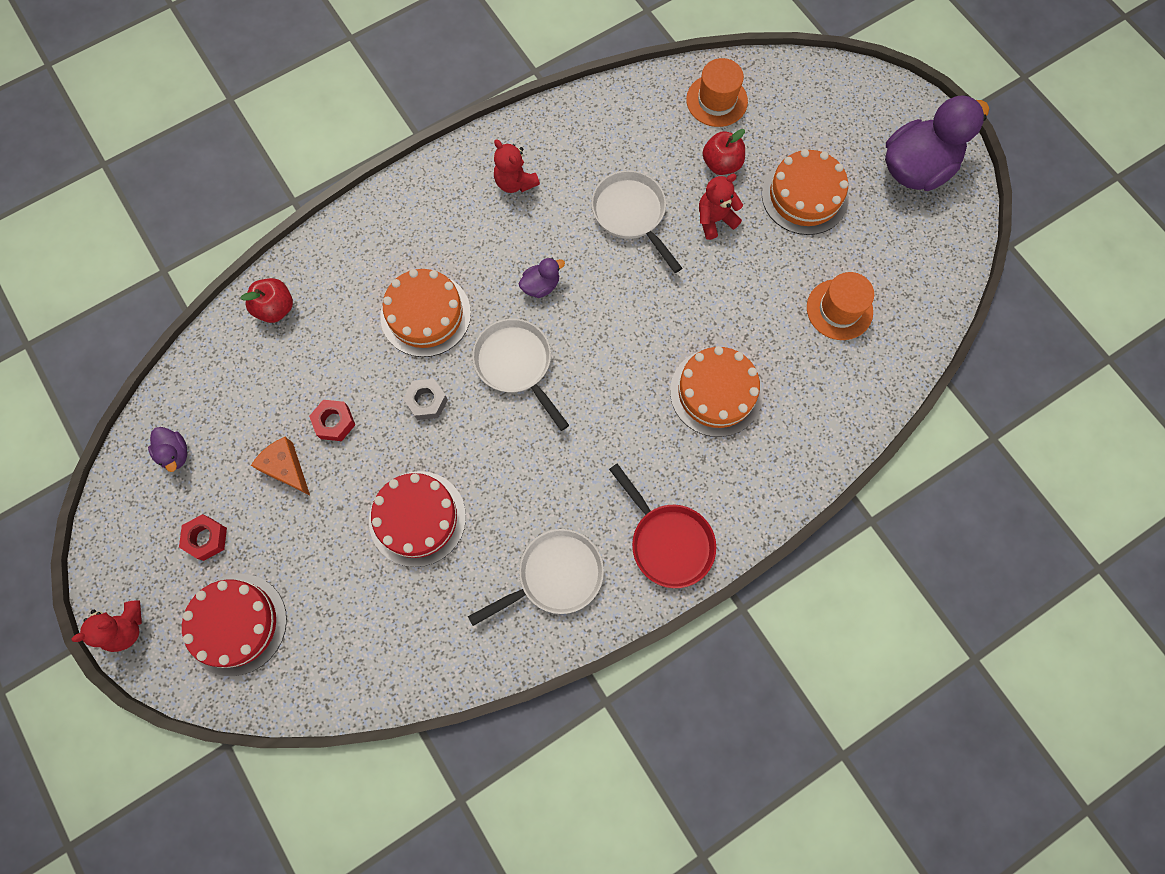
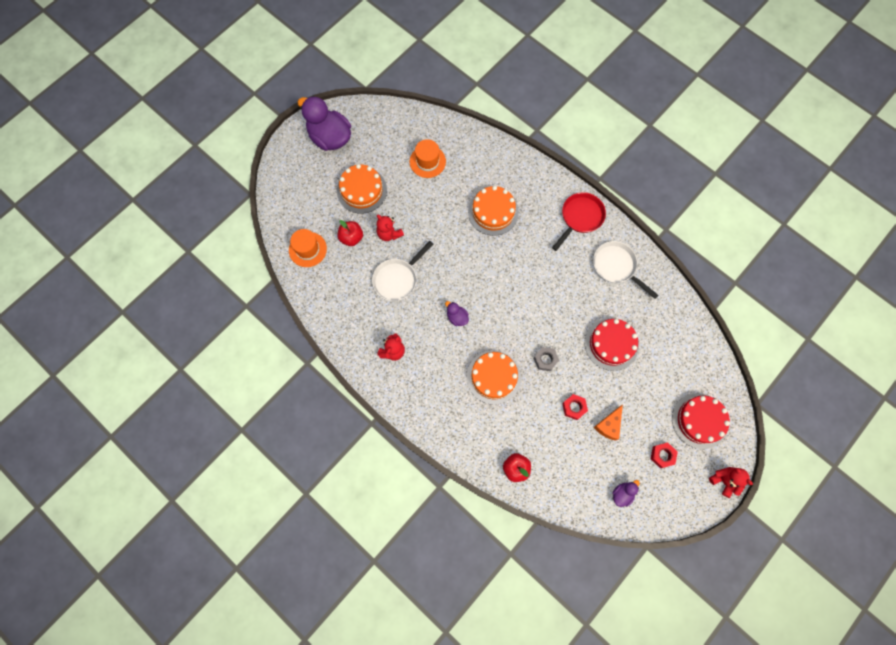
camera: 105 degrees left, 0 degrees up
white pan [472,319,569,431] -> none

